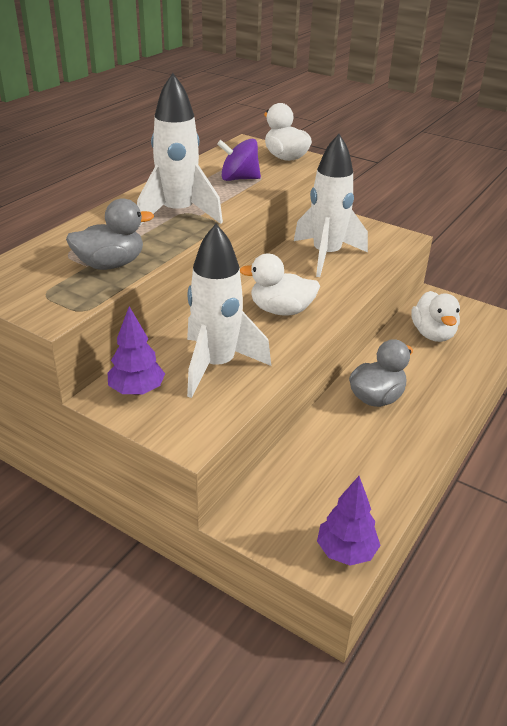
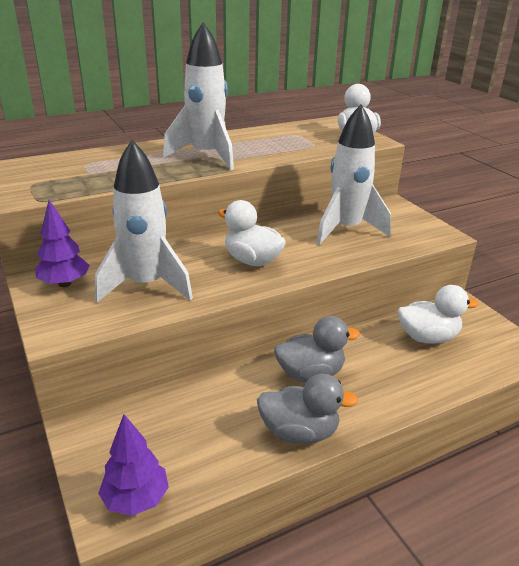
camera: 30 degrees right, 5 degrees down
grey duck [66,198,154,270] -> grey duck moved to [257,374,359,444]
purple spinning top [217,139,261,181] -> none
white duck [411,291,460,342] -> white duck turned 120 degrees counterclockwise [398,285,479,344]

